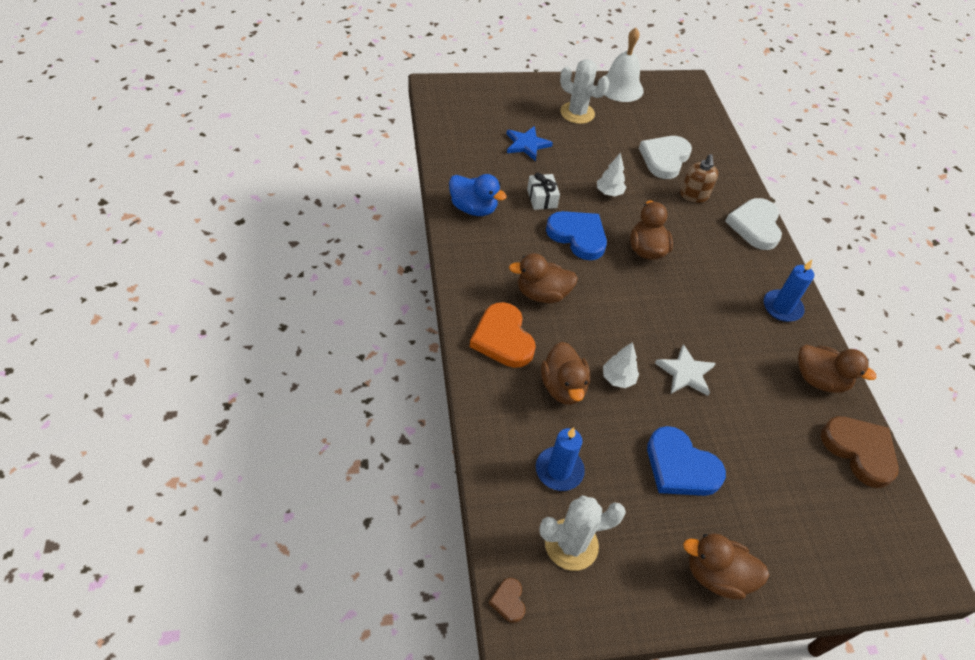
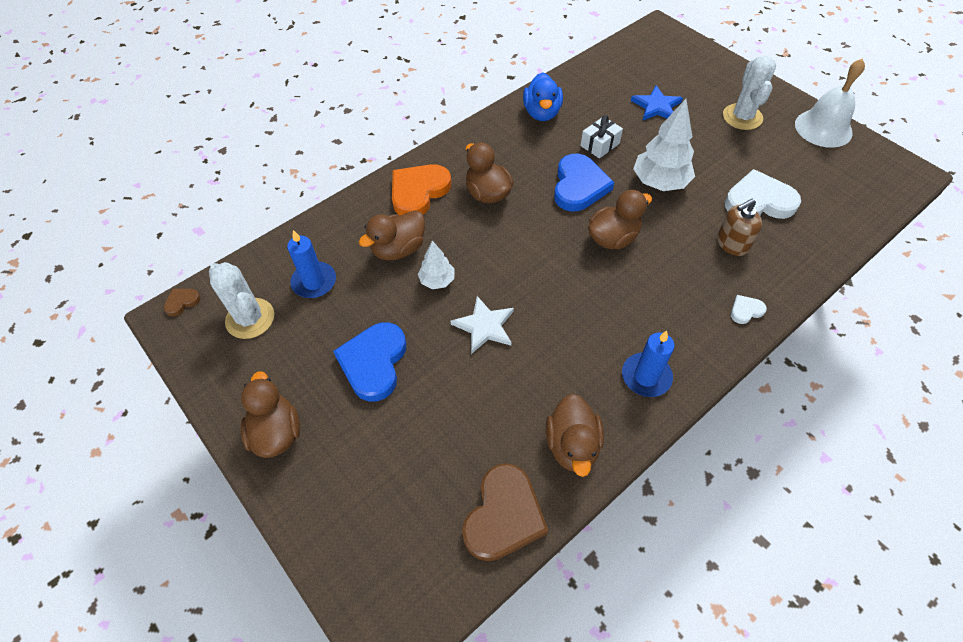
camera: 65 degrees right, 5 degrees up
white tree [597,153,627,196] -> white tree [633,99,695,191], size x1.78
white heart [725,198,782,250] -> white heart [731,295,767,324], size x0.46

